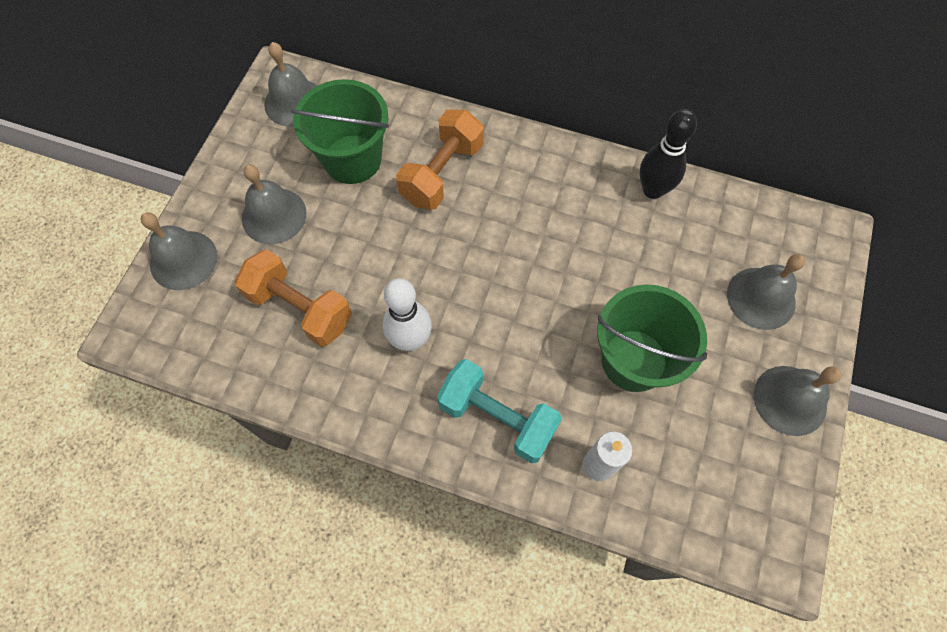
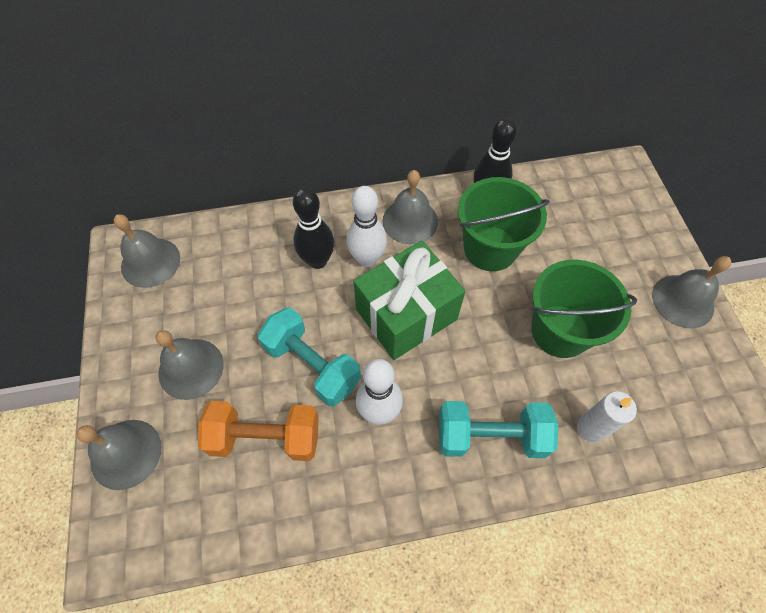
camera: 30 degrees left, 5 degrees down
green bucket [291,79,389,184] -> green bucket moved to [458,177,550,271]
orange dumbbell [396,109,484,210] -> black bowling pin [293,188,335,269]
grey bell [727,254,805,330] -> grey bell moved to [382,170,438,244]
none -> turquoise dumbbell [258,307,361,406]
none -> white bowling pin [347,186,387,267]
none -> green gift [353,241,465,360]

